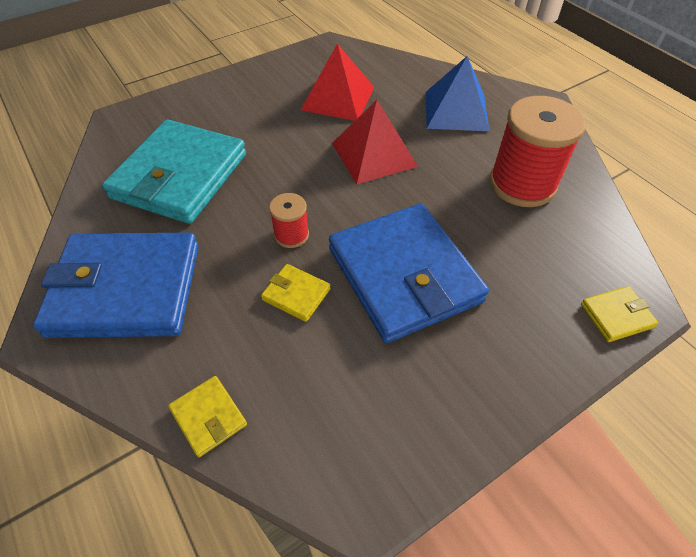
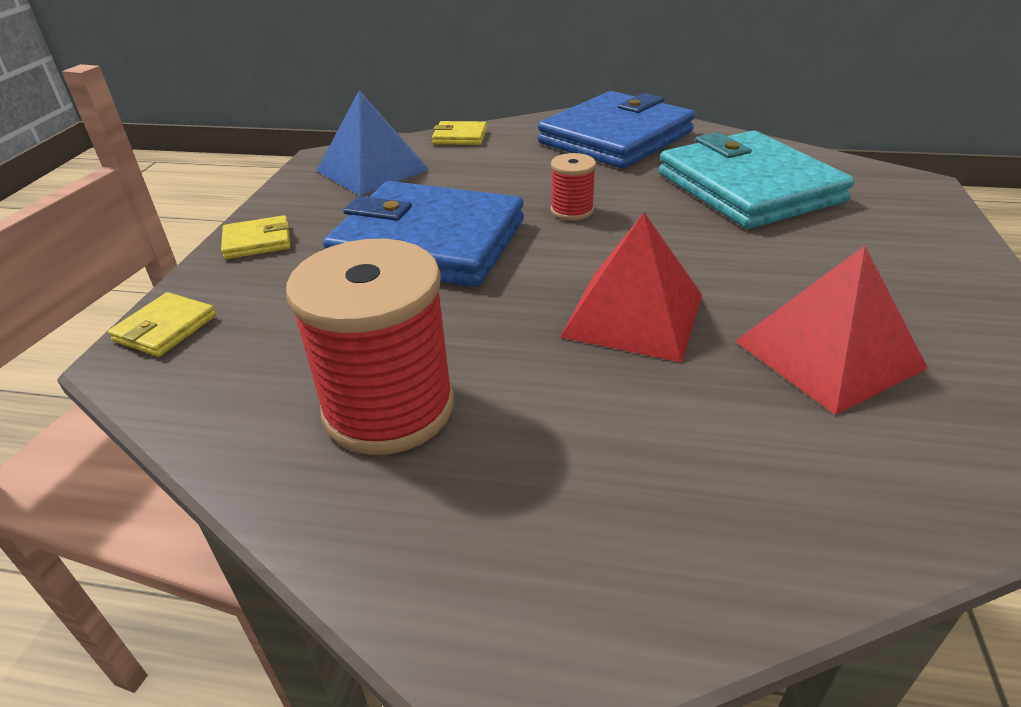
camera: 135 degrees right, 15 degrees down
yellow wallet [261,264,331,322] -> yellow wallet moved to [221,215,290,259]
blue pyramid [425,56,489,131] -> blue pyramid moved to [317,90,429,196]

